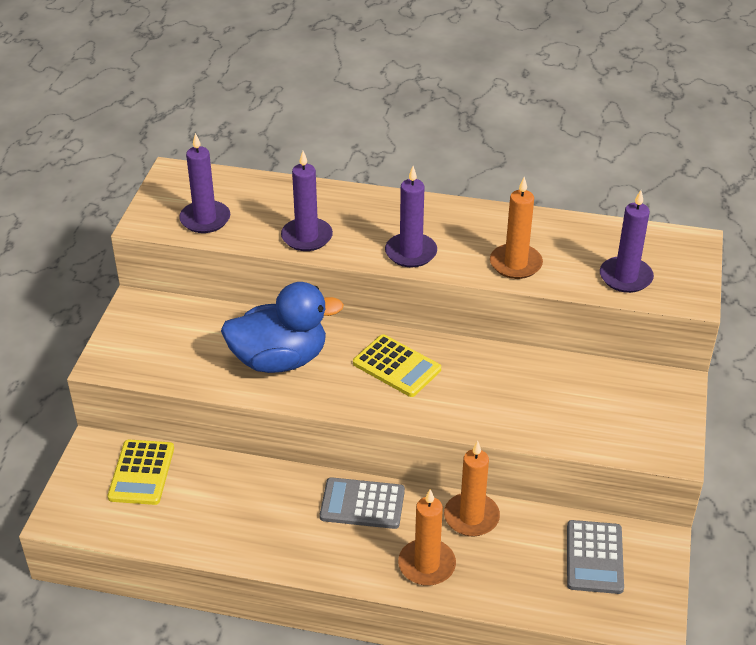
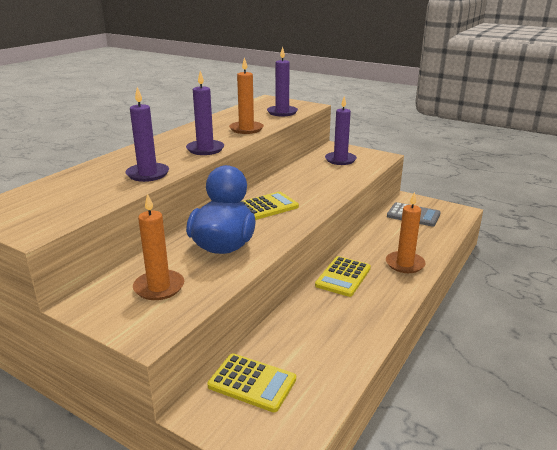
camera: 70 degrees left, 15 degrees down
purple candle [179,133,230,233] -> purple candle moved to [325,96,357,165]
grey calculator [320,477,405,529] -> yellow calculator [315,256,371,297]
orange candle [444,441,500,536] -> orange candle moved to [133,193,184,300]

